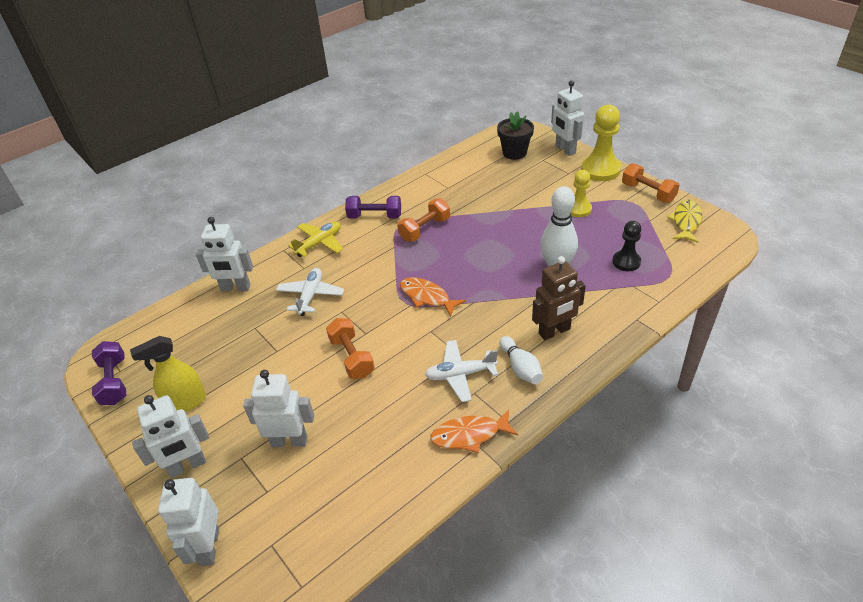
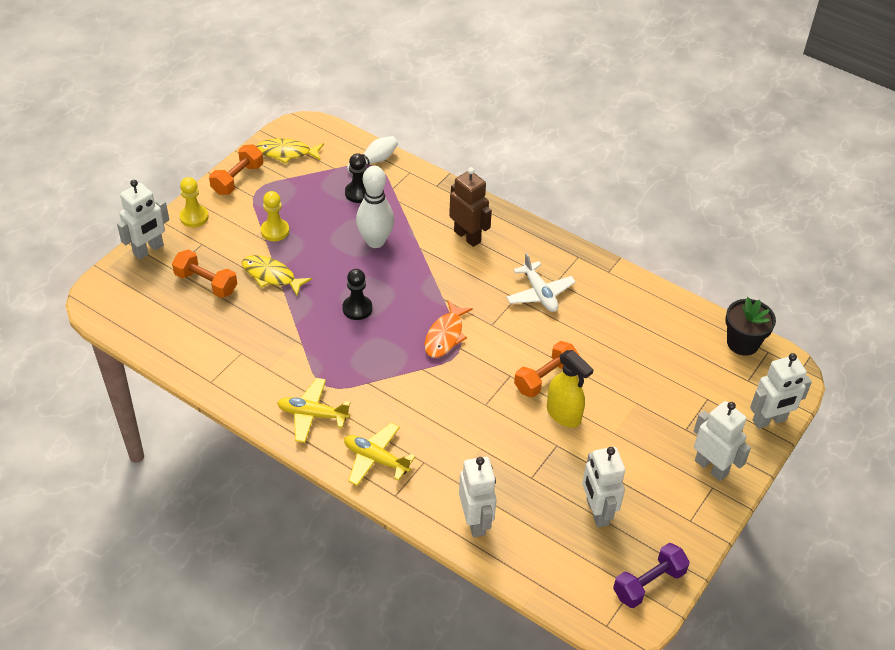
camera: 110 degrees left, 5 degrees up
yellow spray bottle [130,336,206,412] -> yellow spray bottle moved to [547,350,594,428]
white robot [243,370,314,447] -> white robot moved to [582,447,625,527]
white plane [276,268,344,316] -> none
purple dumbbell [345,196,401,219] -> yellow plane [277,378,350,443]
orange dumbbell [397,198,450,242] -> orange dumbbell moved to [172,249,237,298]
orange fish [430,410,518,453] -> none
black flower pot [497,111,534,160] -> black flower pot moved to [725,297,776,356]
white bowling pin [499,336,543,384] -> white bowling pin moved to [347,136,398,173]
yellow pawn [581,104,621,181] -> yellow pawn [180,177,209,227], size x0.61
none -> yellow fish [242,255,312,296]
none -> black pawn [342,269,372,320]

